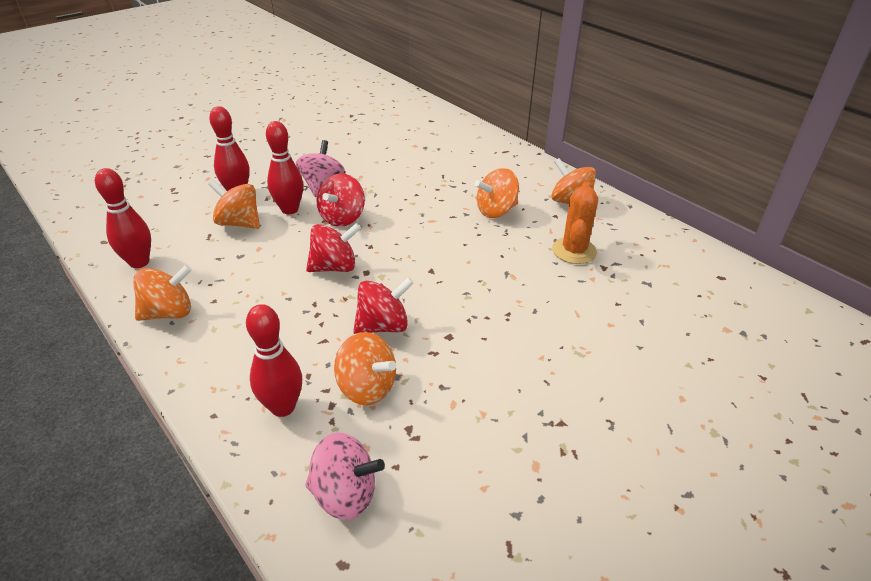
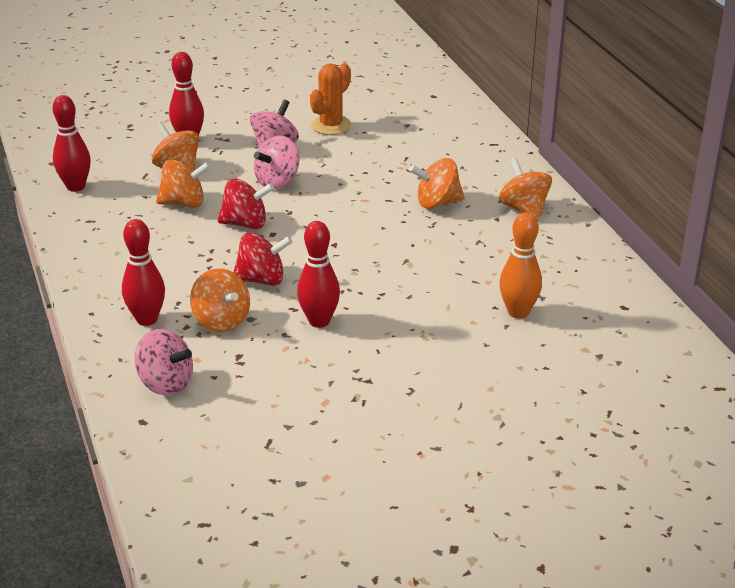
camera: 20 degrees right, 5 degrees down
orange spinning top [133,265,192,321] -> orange spinning top moved to [156,159,211,208]
red bowling pin [266,121,303,214] -> red bowling pin moved to [297,221,340,328]
red spinning top [316,173,365,227] -> pink spinning top [254,136,299,189]
orange cactus [552,181,598,264] -> orange cactus moved to [310,63,351,135]
none -> orange bowling pin [499,212,542,319]

